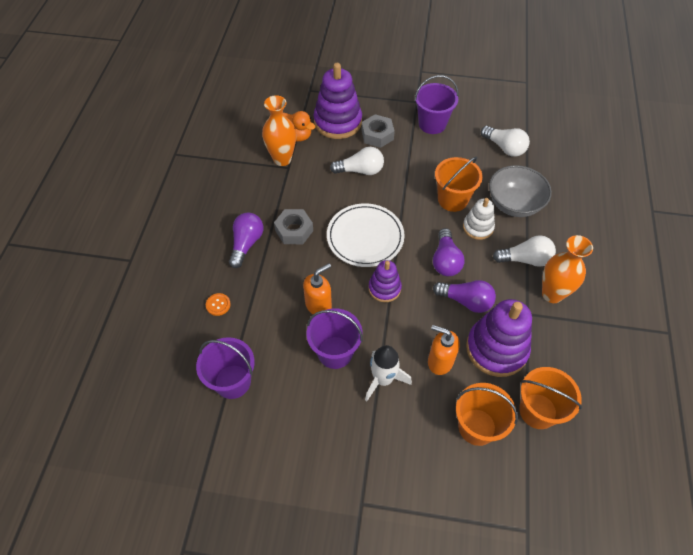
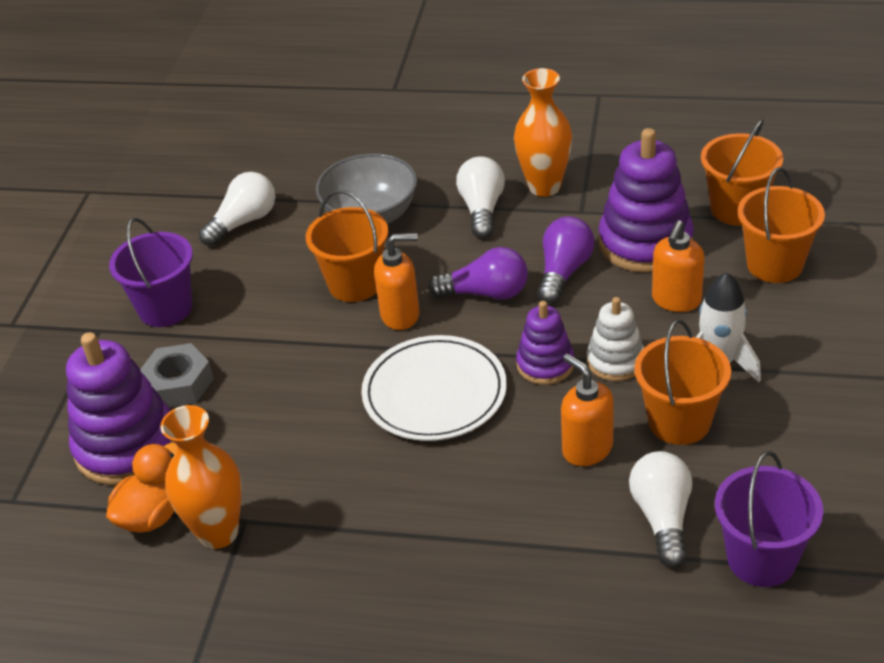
camera: 85 degrees left, 15 degrees down
orange button [206,293,231,316] -> none
purple light bulb [229,213,263,268] -> none
grey nut [274,209,313,244] -> none
purple bucket [306,308,363,369] -> orange bucket [634,319,731,445]
white light bulb [330,147,384,175] -> white light bulb moved to [629,451,692,567]
white stacking toy [463,198,495,240] -> white stacking toy moved to [587,297,644,381]
none -> orange soap dispenser [374,233,420,330]

